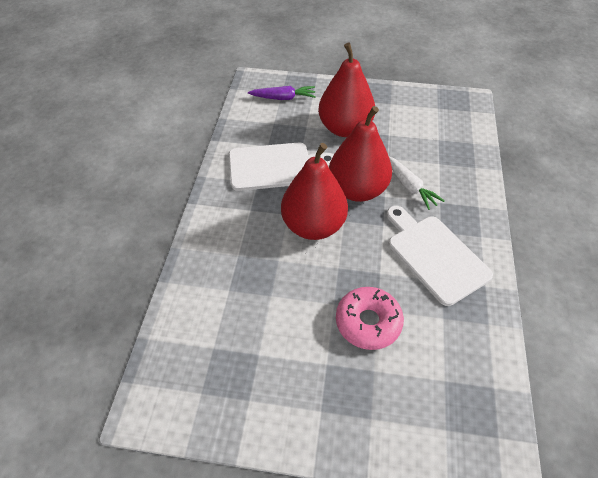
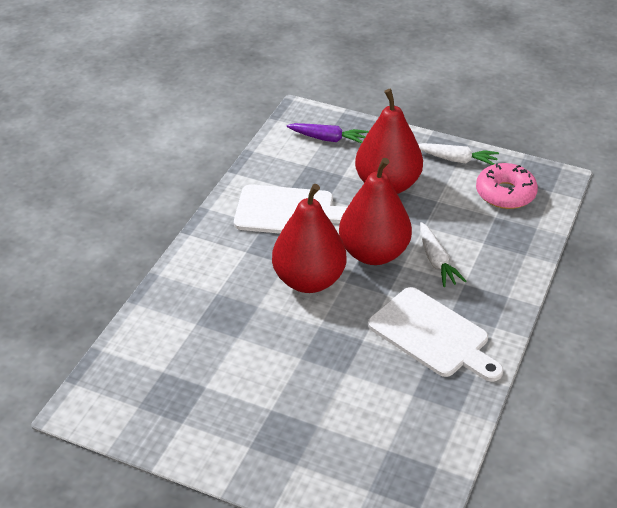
camera: 15 degrees right, 10 degrees down
pink donut [336,287,404,350] -> pink donut moved to [476,163,538,209]
white cutting board [387,206,493,306] -> white cutting board turned 150 degrees clockwise [368,287,503,382]
none -> white carrot [418,143,499,165]

